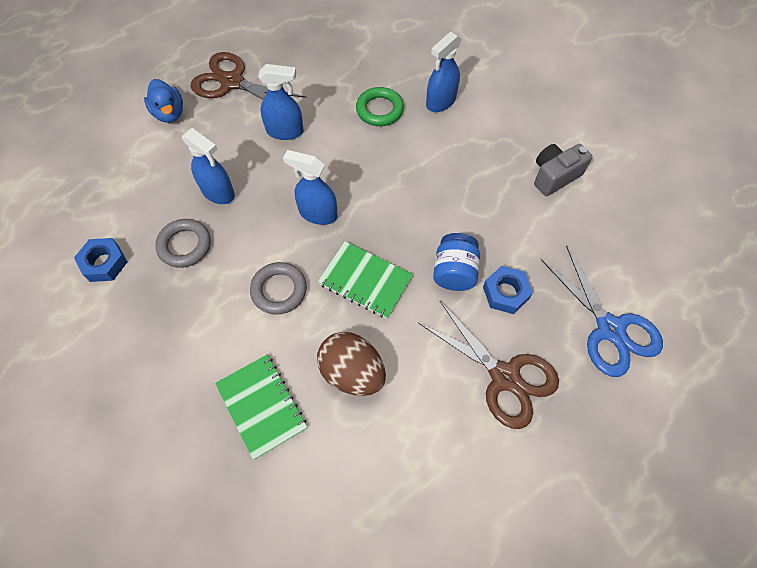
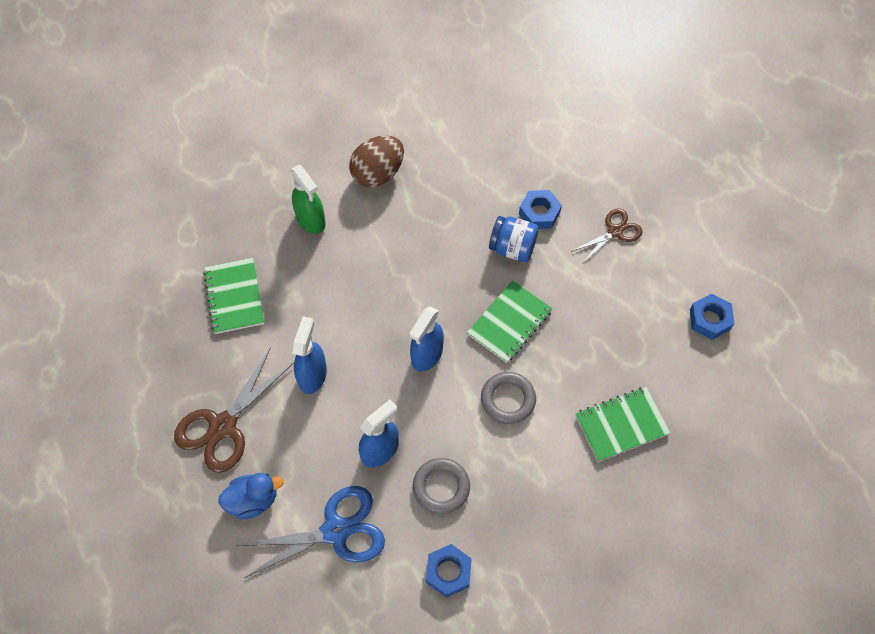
camera: 80 degrees left, 0 degrees up
brown egg [317,332,386,396] -> brown egg moved to [349,135,404,187]
green ring [356,87,404,126] -> none
brown scissors [418,301,559,429] -> brown scissors [571,209,643,264], size x0.60
blue spray bottle [426,32,462,112] -> green spray bottle [290,165,326,234]
grey camera [534,144,593,196] -> none
blue scissors [541,246,663,377] -> blue scissors moved to [236,486,385,578]
none -> green notebook [203,258,264,334]
none -> blue nut [690,294,734,340]

